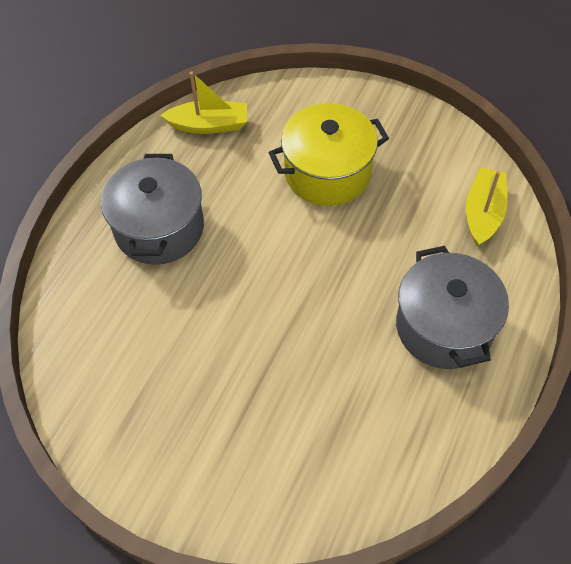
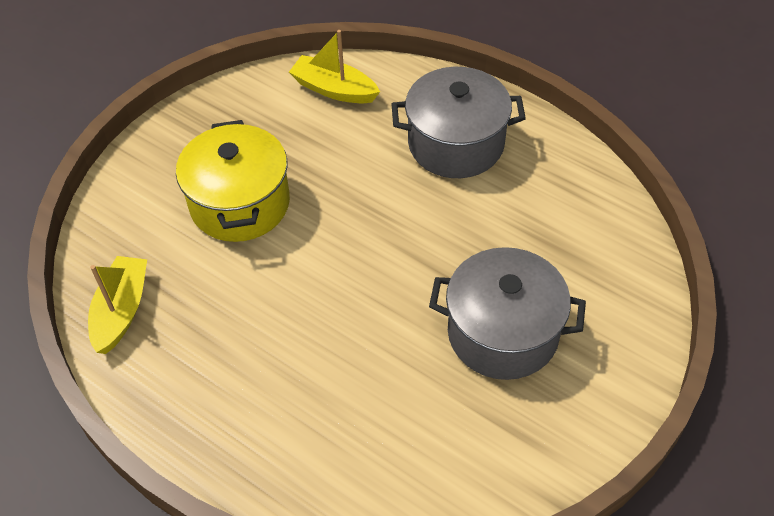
camera: 80 degrees left, 5 degrees down
grey pot [101,154,204,265] -> grey pot moved to [429,247,586,380]

